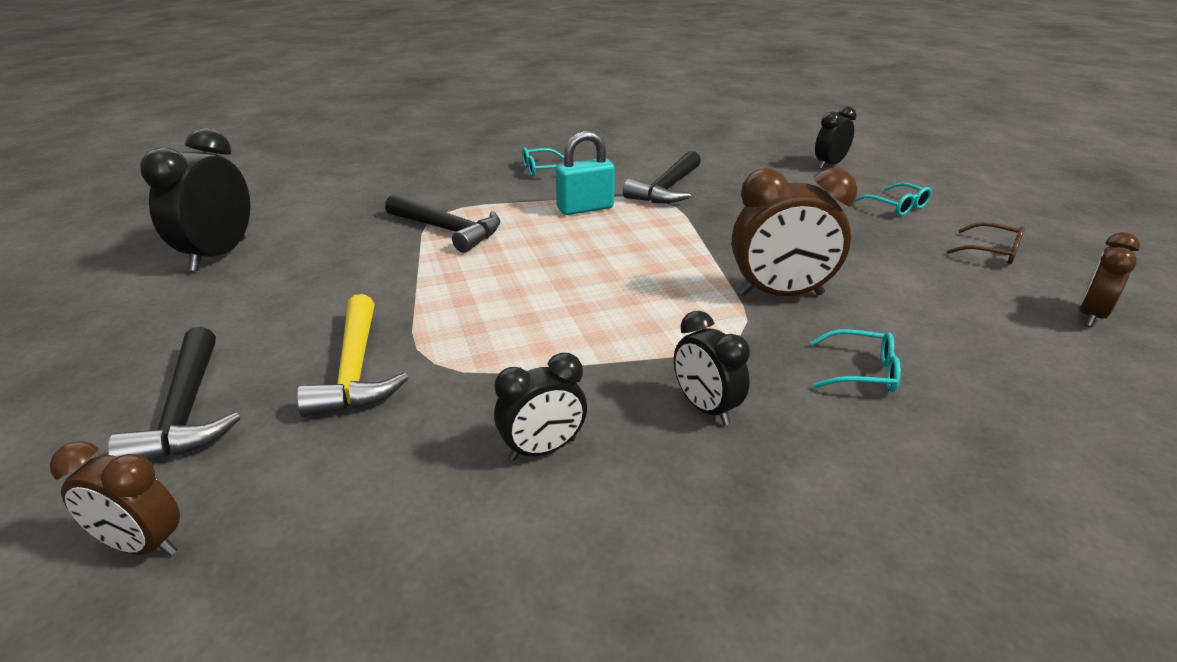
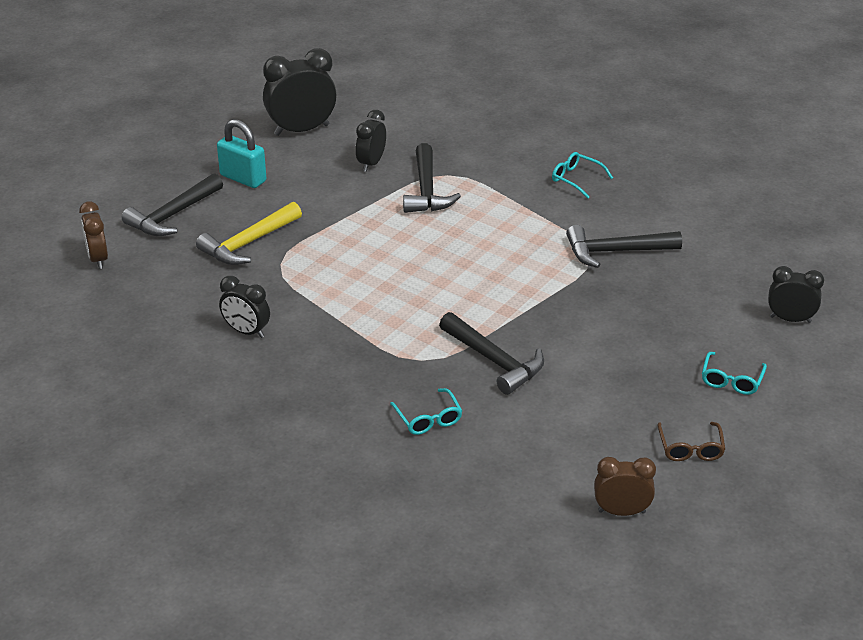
camera: 55 degrees right, 5 degrees up
turquoise padlock [556,131,615,215] -> turquoise padlock moved to [217,119,266,188]
black clock [674,311,750,425] -> black clock moved to [356,110,386,172]
brown clock [732,168,857,296] -> black hammer [439,312,544,395]

